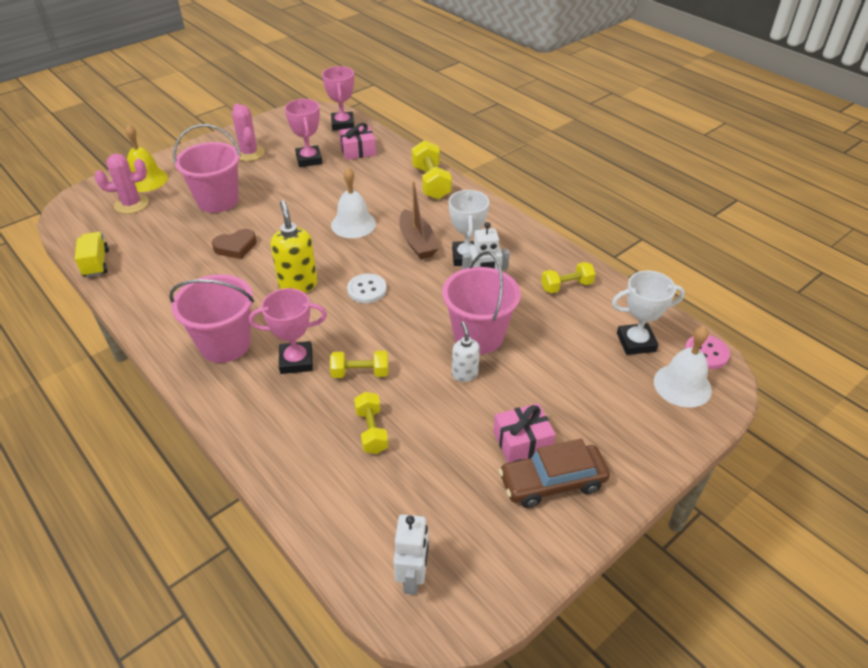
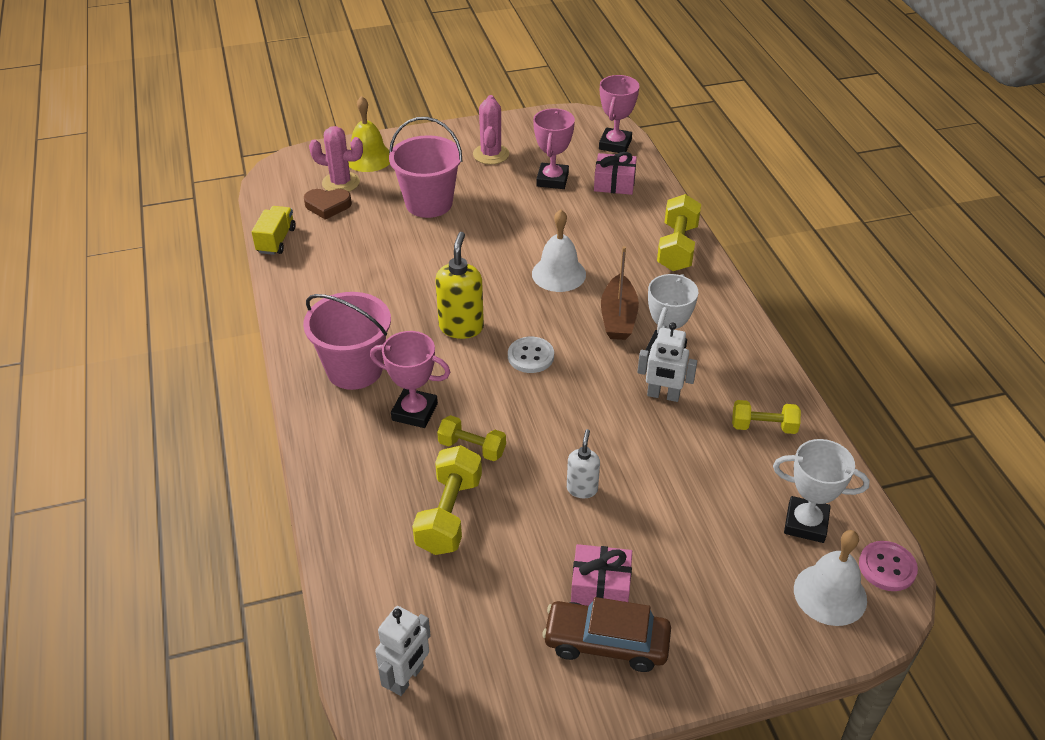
camera: 25 degrees right, 0 degrees up
brown heart [212,229,257,259] -> brown heart moved to [304,189,352,220]
yellow dumbbell [354,392,389,454] -> yellow dumbbell [412,445,482,555], size x1.55
pink bucket [442,251,521,354] -> none

